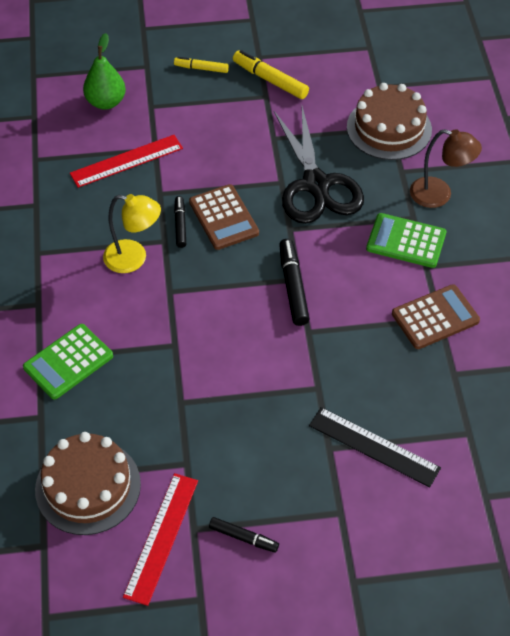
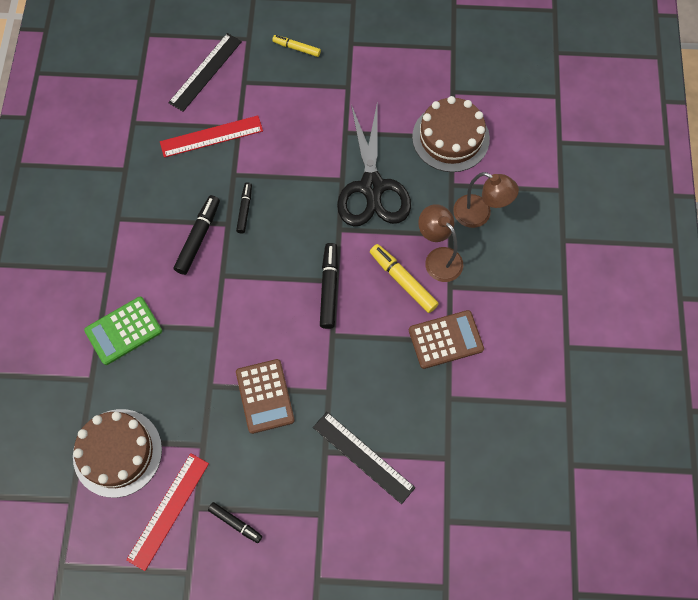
camera: 10 degrees right, 15 degrees up
green pear [83,33,126,110] -> black ruler [168,33,242,112]
yellow lamp [103,194,161,273] -> black marker [174,195,220,275]
brown calculator [189,184,259,250] -> brown calculator moved to [236,359,295,434]
yellow marker [233,50,309,99] -> yellow marker moved to [370,244,439,313]
green calculator [366,213,446,268] -> brown lamp [418,204,463,282]

